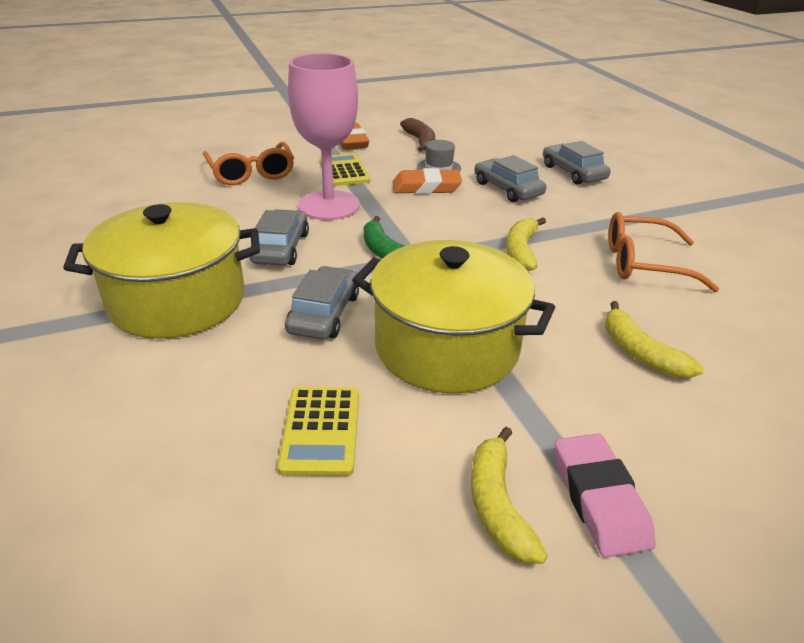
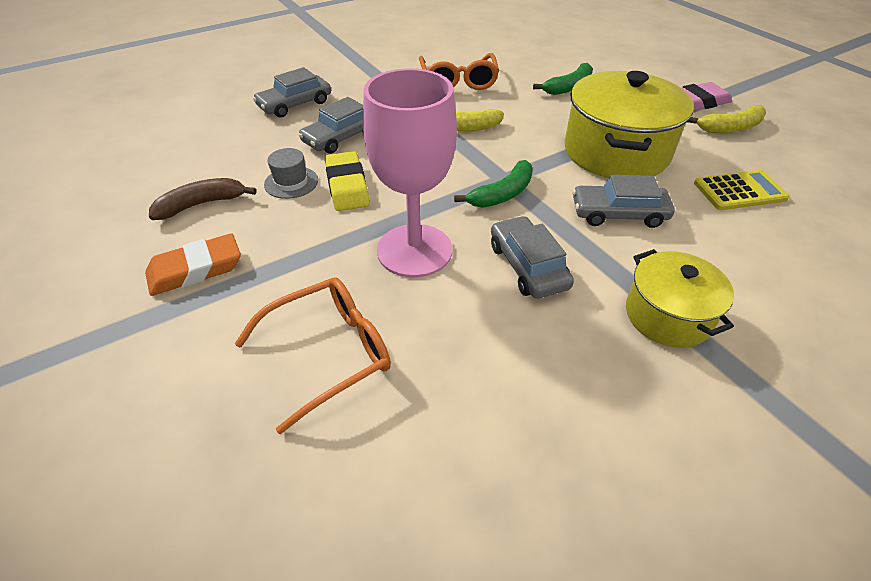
camera: 100 degrees left, 10 degrees up
yellow pot [63,202,260,339] -> yellow pot [626,249,734,348], size x0.59
grey car [250,209,309,266] -> grey car turned 75 degrees clockwise [491,216,574,299]
yellow calculator [319,153,370,186] -> none
orange eraser [392,168,462,194] -> yellow eraser [325,151,370,211]
yellow banana [605,301,704,378] -> green banana [533,63,593,95]

